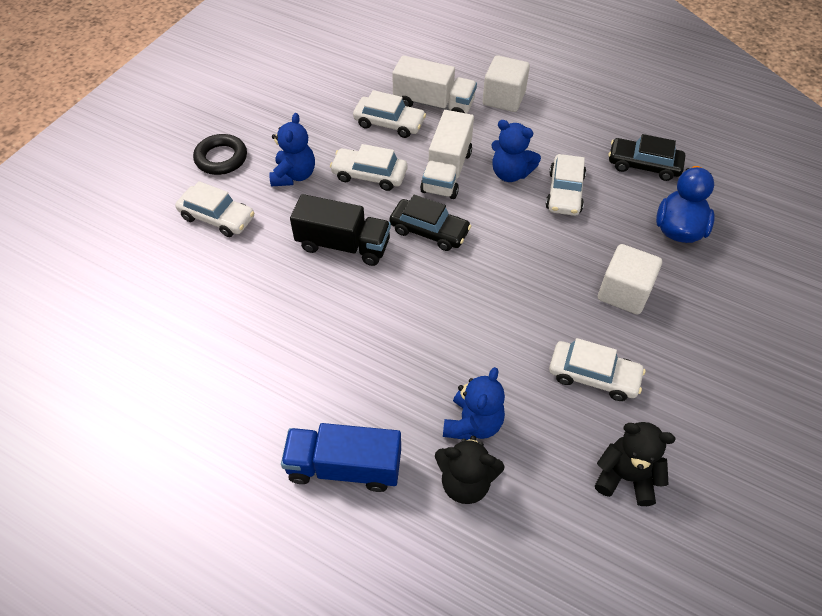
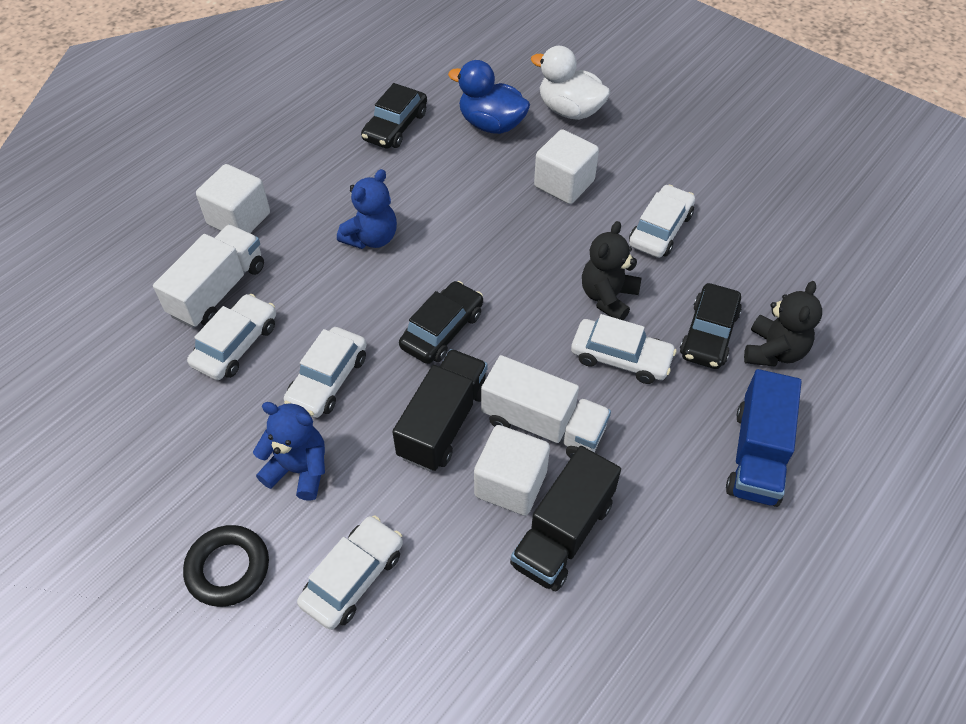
camera: 80 degrees left, 0 degrees up
white truck [420,110,474,199] -> white truck moved to [481,355,611,458]
blue teddy bear [443,367,505,440] -> black car [680,283,742,369]
white car [546,154,586,216] -> white car moved to [571,314,677,384]
black teddy bear [595,422,675,506] -> black teddy bear moved to [582,221,641,320]
none -> white cube [474,425,550,516]
none -> black truck [510,446,621,591]
none -> white duck [531,46,610,120]

